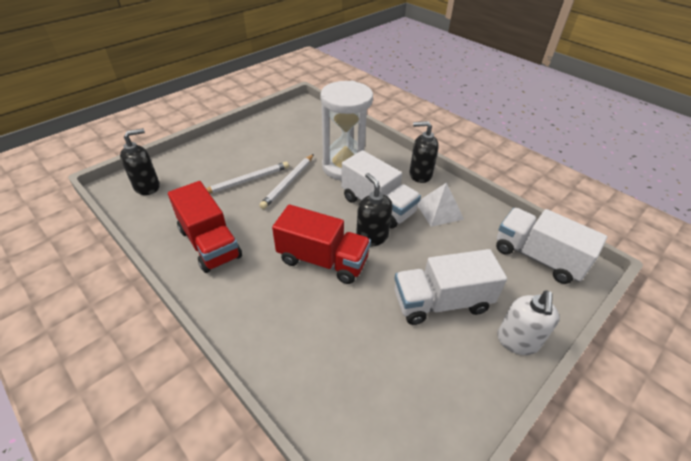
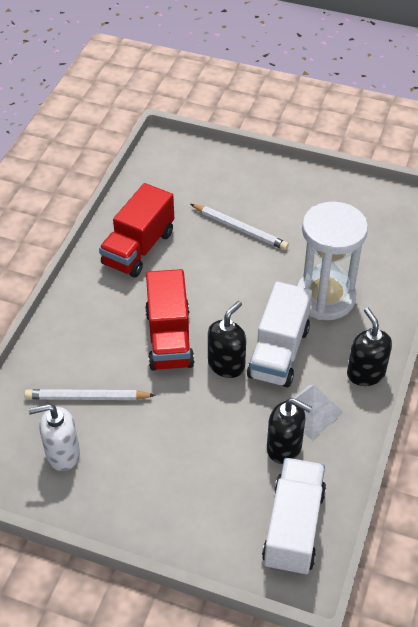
camera: 65 degrees right, 5 degrees up
black soap dispenser [120,128,160,195] -> black soap dispenser moved to [267,398,312,464]
white pencil [259,154,314,209] -> white pencil moved to [24,389,156,400]
white truck [394,249,507,325] -> none
white soap dispenser [497,290,559,355] -> white soap dispenser moved to [28,404,80,471]

